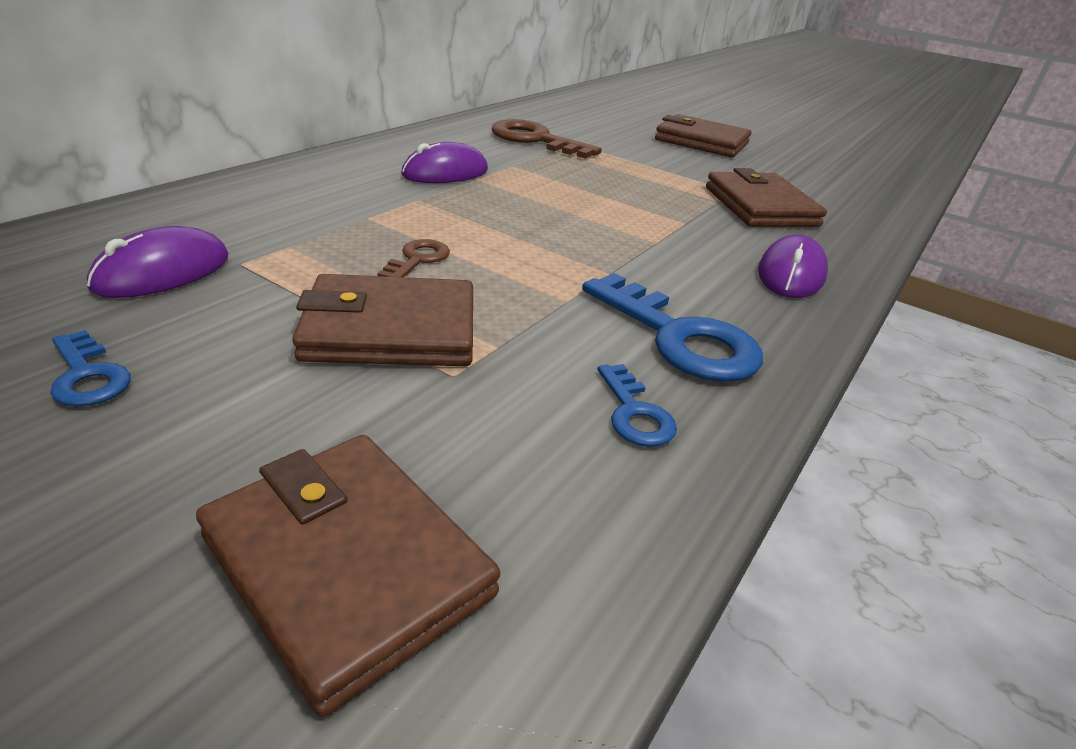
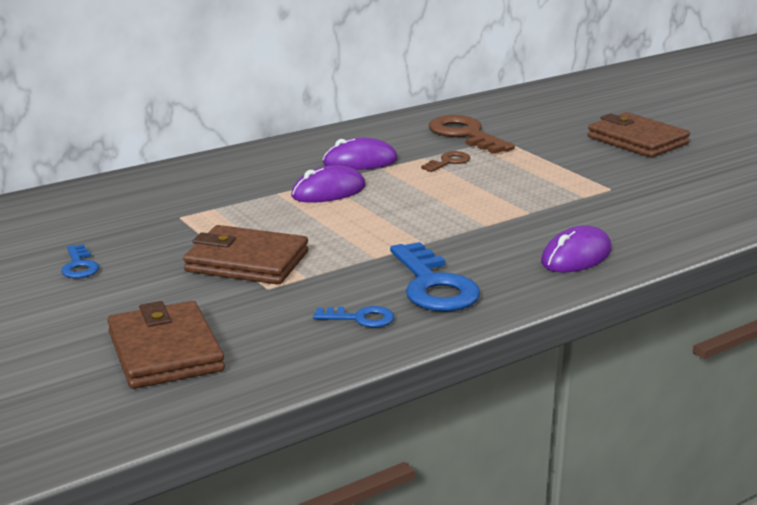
camera: 25 degrees right, 10 degrees down
purple mouse [87,226,228,298] -> purple mouse moved to [291,165,366,203]
brown key [377,239,450,277] -> brown key moved to [421,151,470,172]
blue key [597,364,677,447] -> blue key turned 90 degrees counterclockwise [313,306,394,328]
brown wallet [706,168,827,227] -> none

